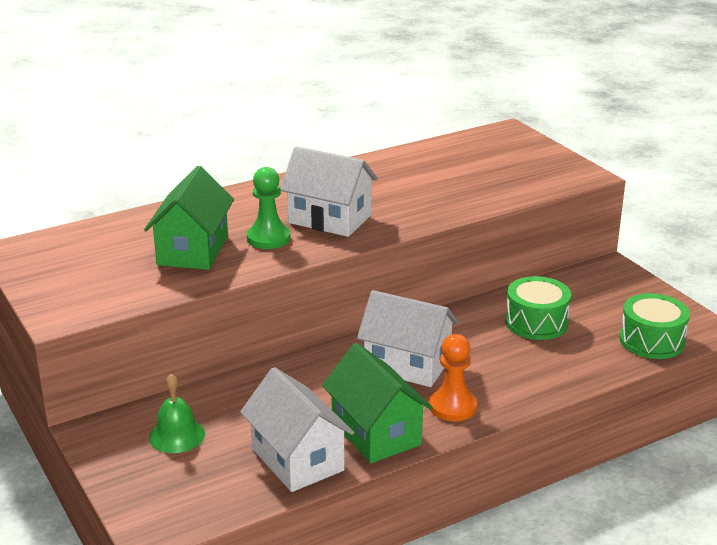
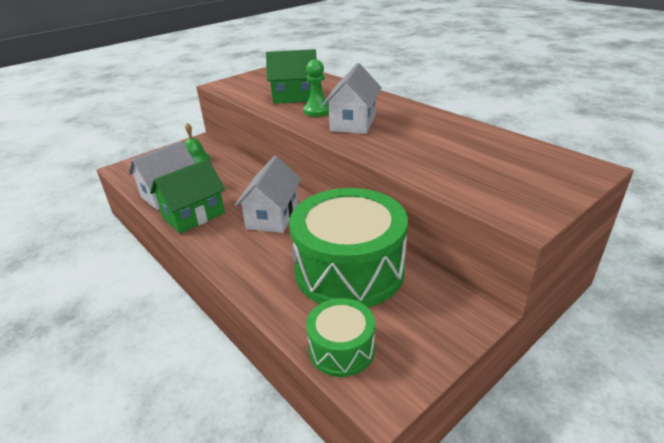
camera: 80 degrees right, 5 degrees up
orange pawn [429,334,477,421] -> none
green drum [505,276,571,340] -> green drum [289,188,408,307], size x2.00

